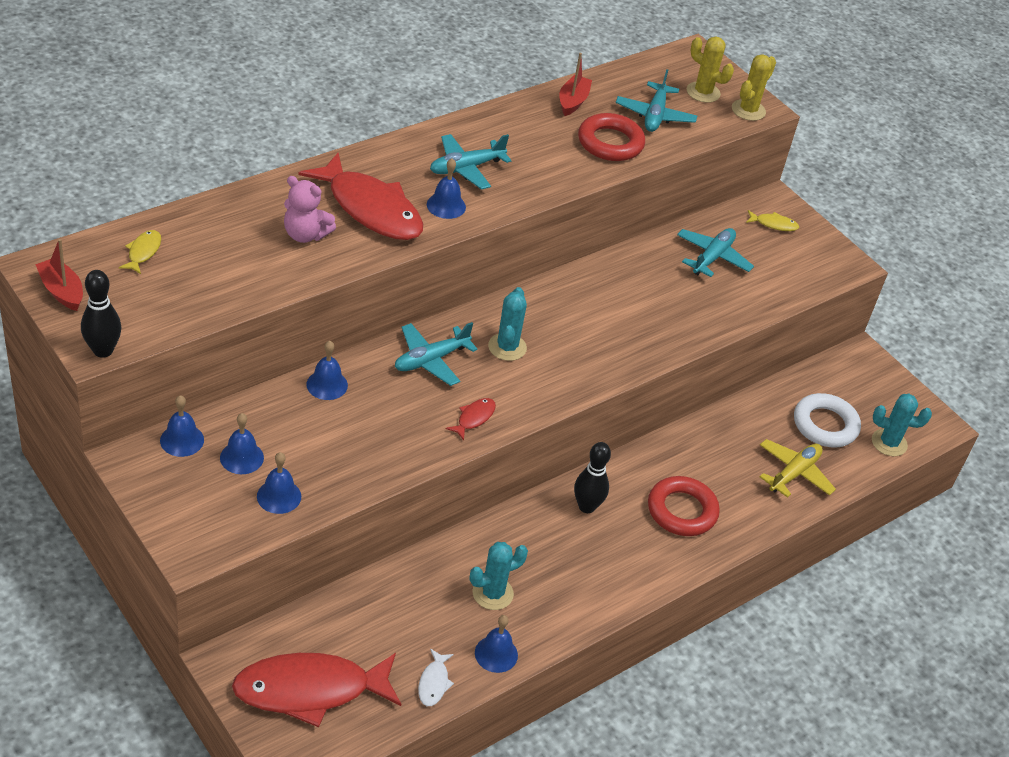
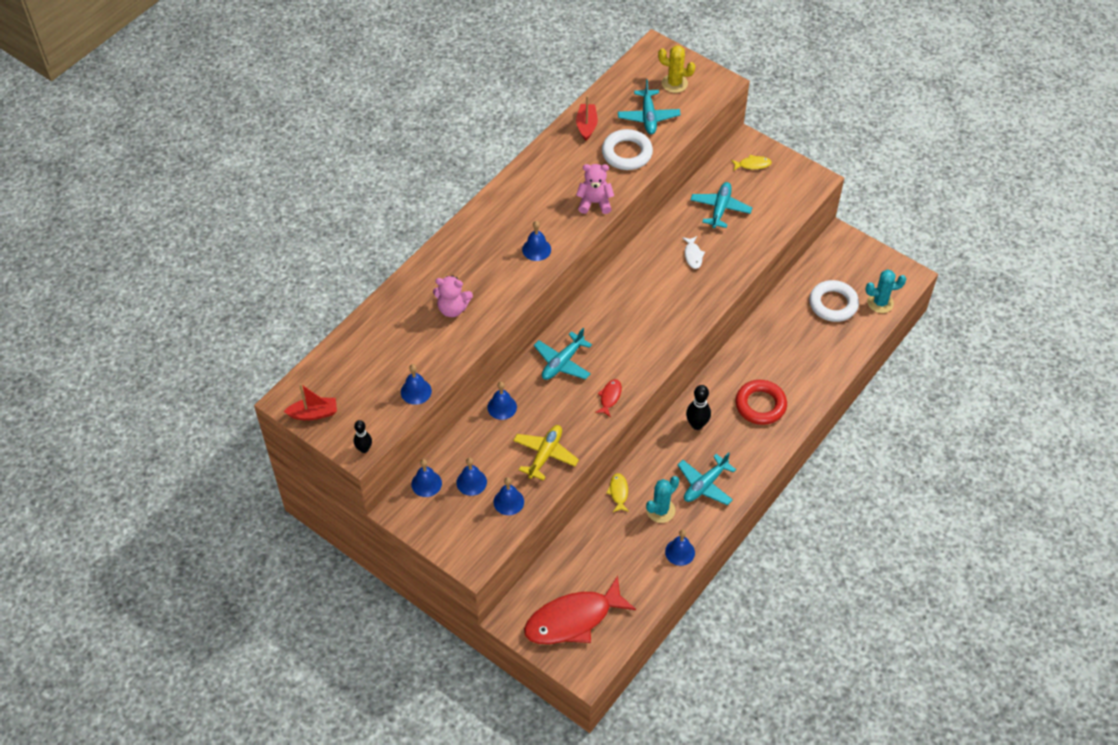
camera: 10 degrees left, 10 degrees up
red boat [35,239,83,311] -> red boat turned 135 degrees clockwise [284,384,337,421]
black bowling pin [81,270,122,358] -> black bowling pin [354,420,372,453], size x0.67
yellow fish [119,230,161,274] -> yellow fish moved to [606,473,629,512]
red fish [299,153,423,240] -> none
white fish [418,649,454,706] -> white fish moved to [682,236,705,269]
turquoise plane [430,134,511,190] -> turquoise plane moved to [678,452,736,505]
turquoise cactus [488,287,527,361] -> none
red ring [578,113,645,161] -> white ring [602,129,653,170]
yellow cactus [732,54,776,121] -> none
yellow plane [760,439,836,498] -> yellow plane moved to [513,425,579,481]
none -> blue bell [401,364,432,405]
none -> pink teddy bear [576,164,614,214]

